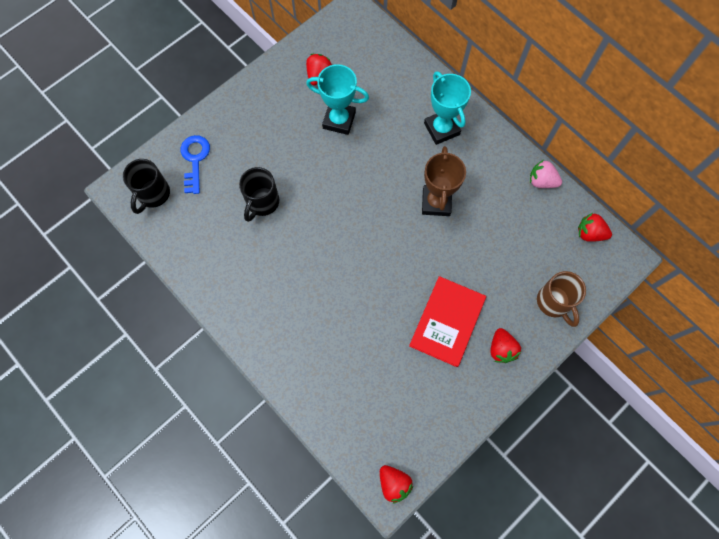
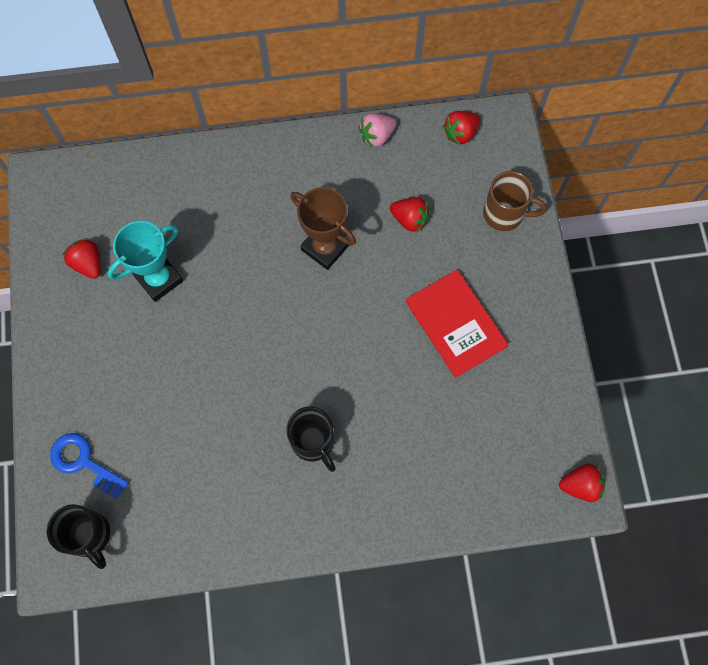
camera: 55 degrees left, 0 degrees up
black mug [239,167,279,222] -> black mug moved to [286,406,336,472]
turquoise trophy [424,71,471,145] -> none
red strawberry [491,328,521,363] -> red strawberry moved to [390,197,430,232]

